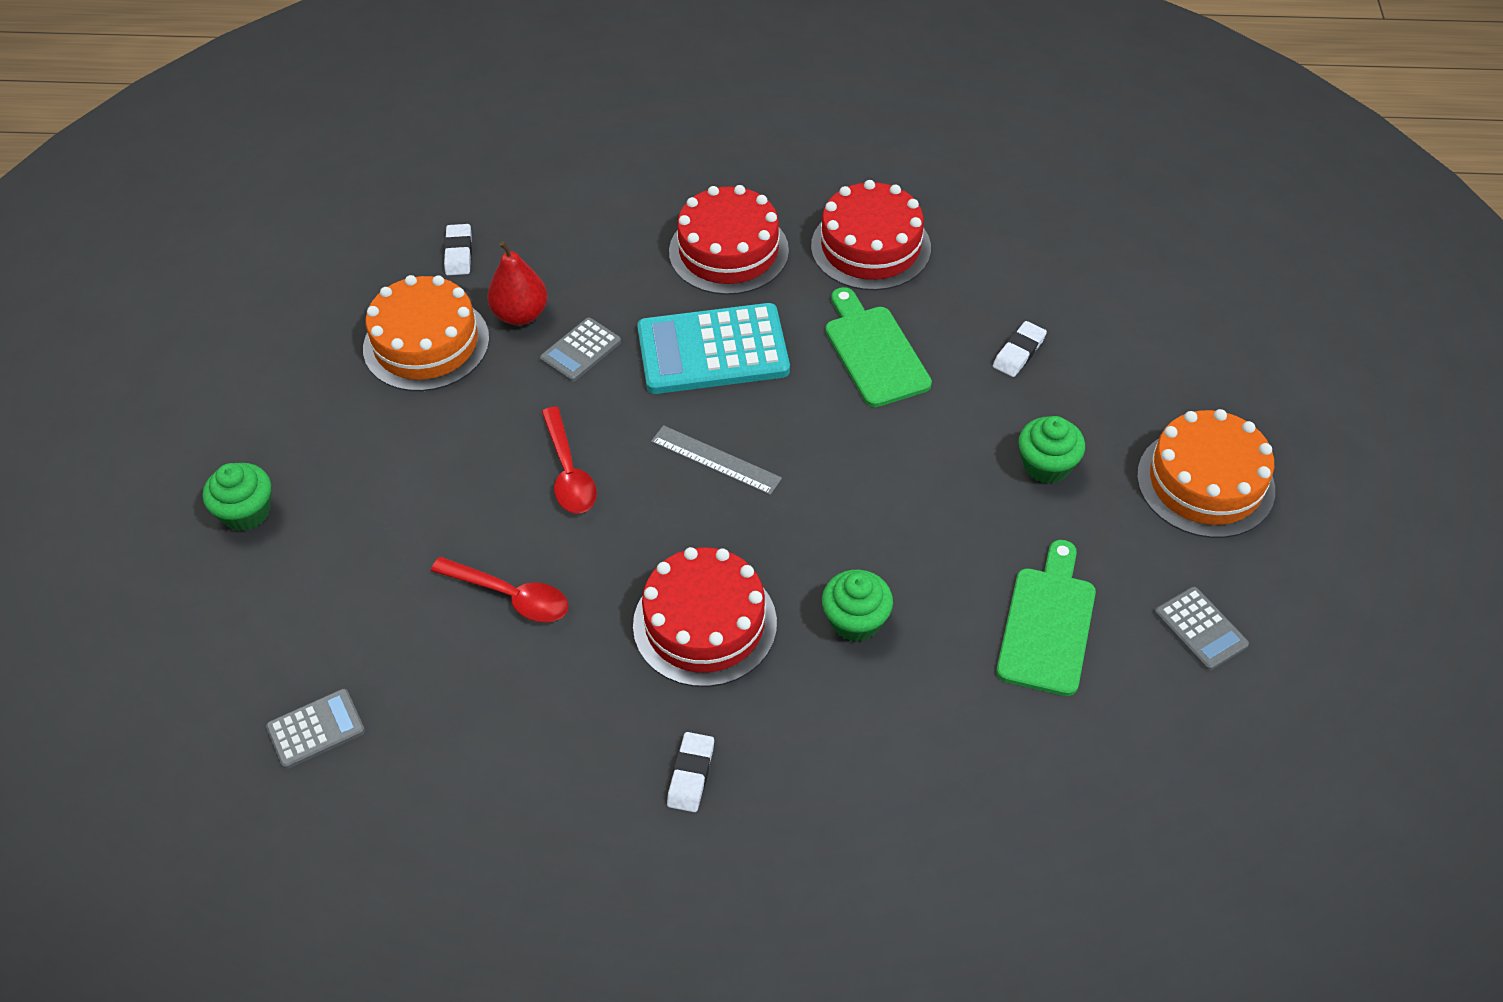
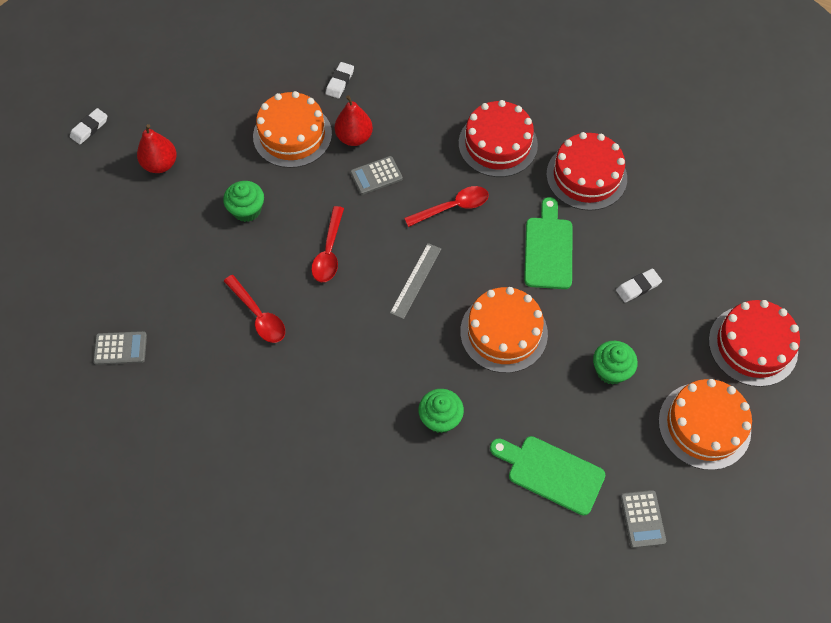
camera: 25 degrees right, 10 degrees up
green cupcake [203,463,271,531] -> green cupcake moved to [223,181,264,222]
red cake [633,547,777,687] -> red cake moved to [709,300,800,387]
turquoise calculator [637,303,790,394] -> red spoon [404,186,489,227]
grey ruler [651,425,782,495] -> grey ruler turned 60 degrees clockwise [390,243,441,319]
white eraser [667,732,714,812] -> white eraser moved to [70,108,107,144]
green cutting board [996,540,1096,696] -> green cutting board turned 105 degrees counterclockwise [490,436,605,516]
none -> red pear [137,124,177,173]
none -> orange cake [460,287,548,373]

